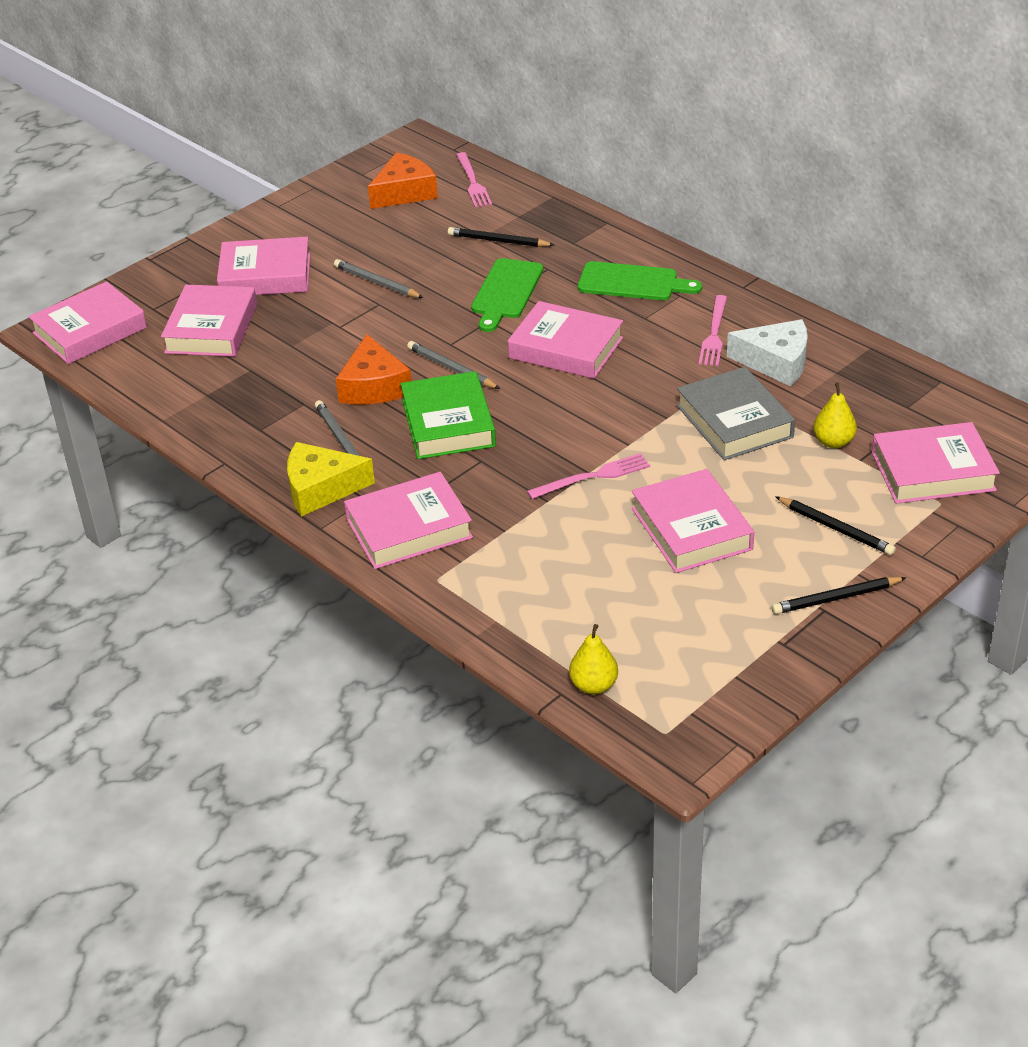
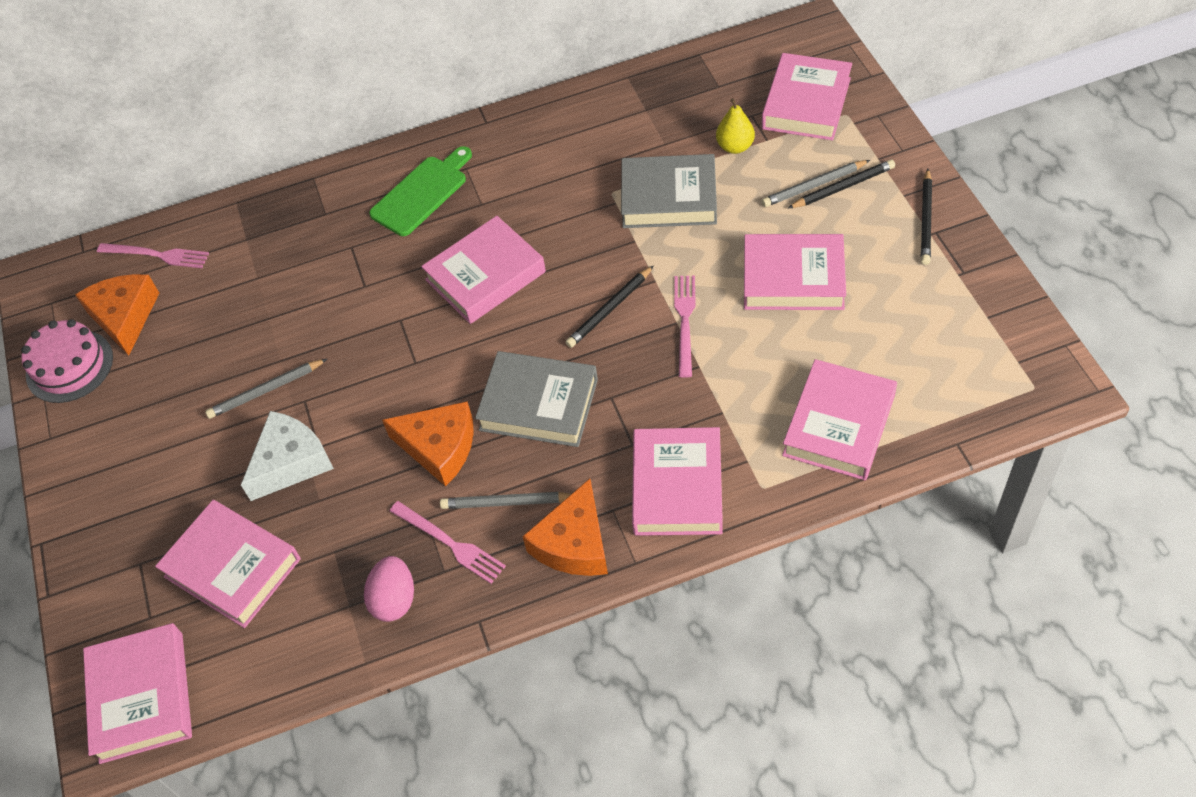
camera: 60 degrees left, 15 degrees up
pink book [217,237,310,295] -> pink book moved to [782,359,897,480]
yellow cheese [287,442,375,516] -> orange cheese [522,478,608,576]
green book [401,371,496,459] -> grey book [475,351,598,447]
grey pencil [407,341,500,389] -> grey pencil moved to [762,160,870,207]
black pencil [448,227,554,247] -> black pencil moved to [565,265,654,348]
green cutting board [471,258,543,332] -> none
yellow pear [569,624,618,694] -> none
pink fork [699,295,727,366] -> pink fork moved to [390,501,506,584]
white cheese [727,319,808,386] -> white cheese moved to [241,411,334,501]
none -> pink cake [21,319,113,403]
none -> pink egg [364,556,414,622]

